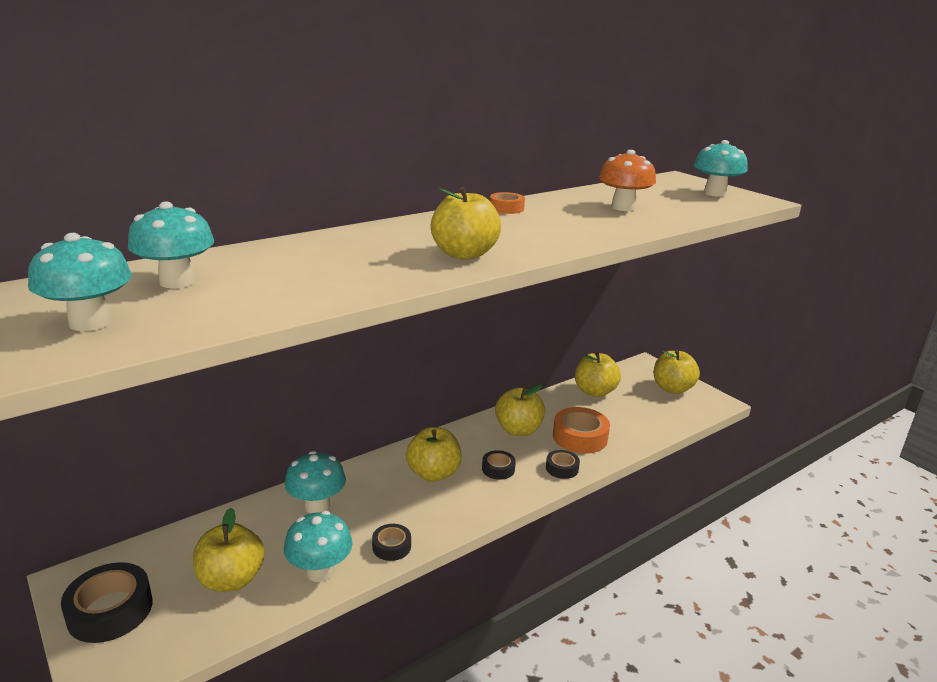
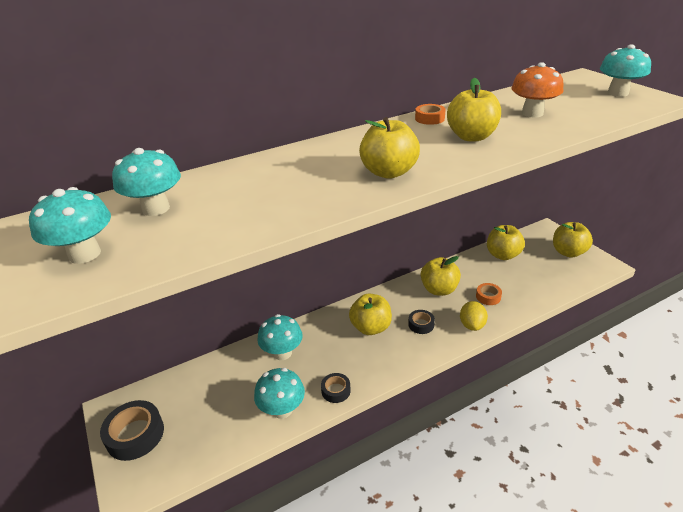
camera: 10 degrees right, 10 degrees up
yellow apple [193,508,265,592] -> yellow apple moved to [447,78,501,141]
black tape [546,450,580,479] -> yellow lemon [460,301,488,331]
orange tape [553,407,610,454] -> orange tape [476,283,502,305], size x0.56

